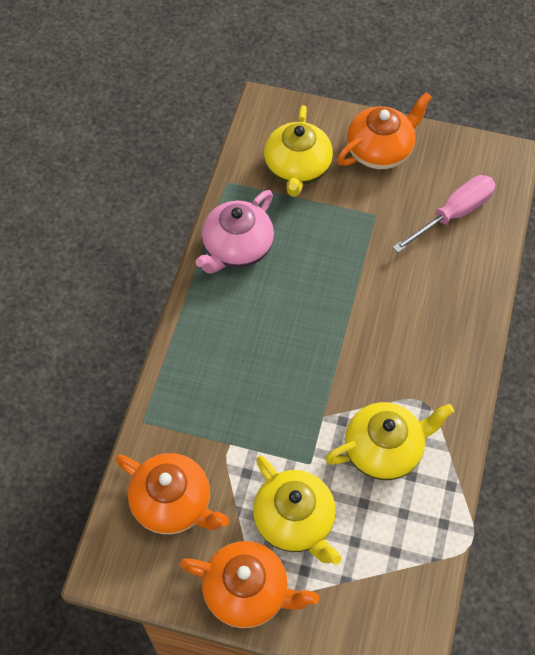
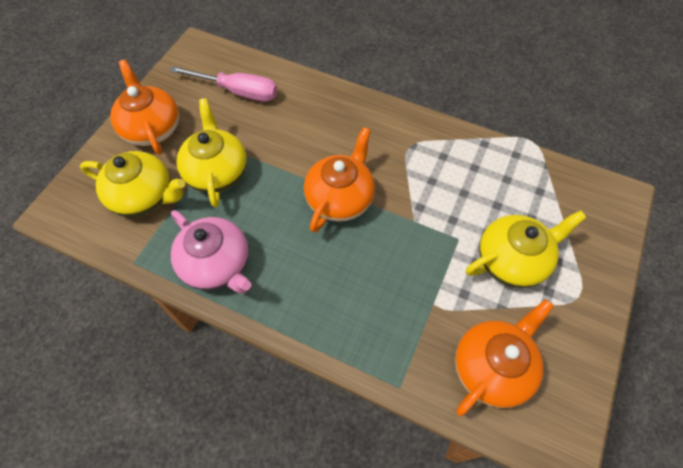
camera: 80 degrees left, 0 degrees up
orange teapot [180,541,319,628] -> orange teapot moved to [304,127,375,233]
yellow teapot [325,402,454,480] -> yellow teapot moved to [176,98,247,207]
pink screwdriver [393,175,496,253] -> pink screwdriver turned 135 degrees clockwise [169,66,277,102]

